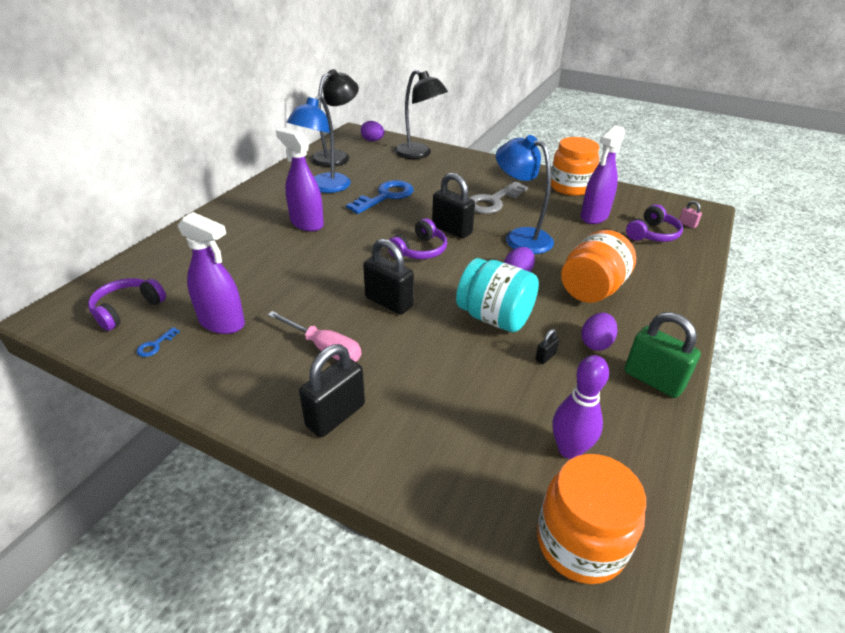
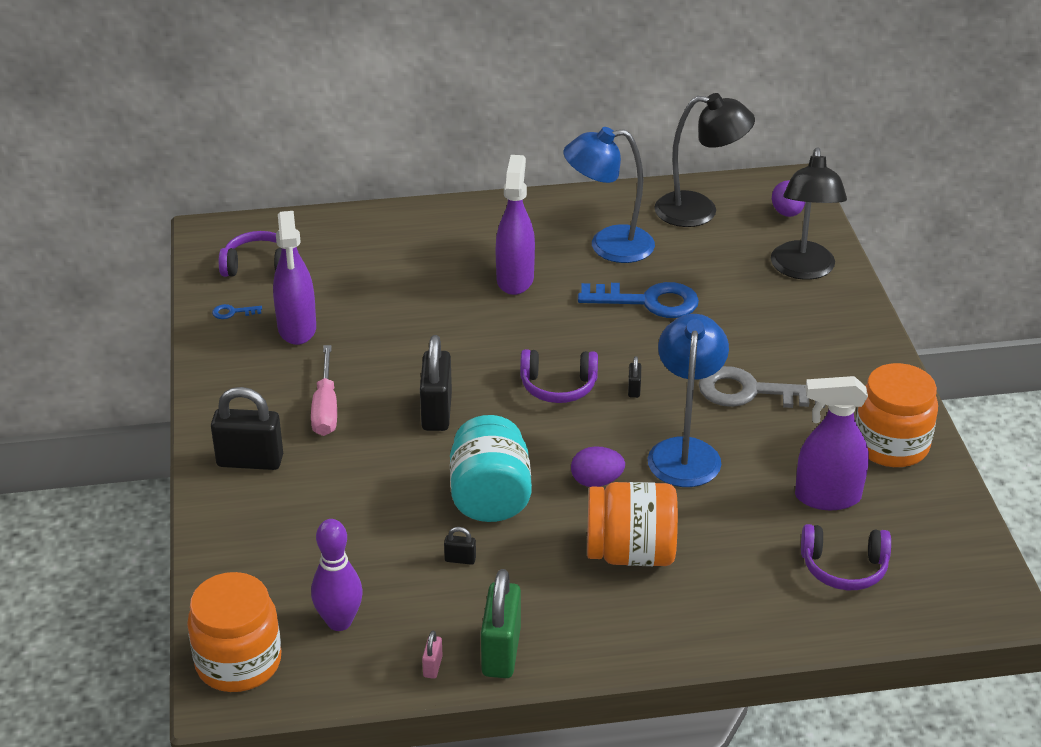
camera: 55 degrees right, 0 degrees up
black padlock [432,173,475,238] -> black padlock [628,356,641,398], size x0.44
purple egg [581,313,618,351] -> none
pink padlock [679,201,702,228] -> pink padlock moved to [422,630,443,679]

